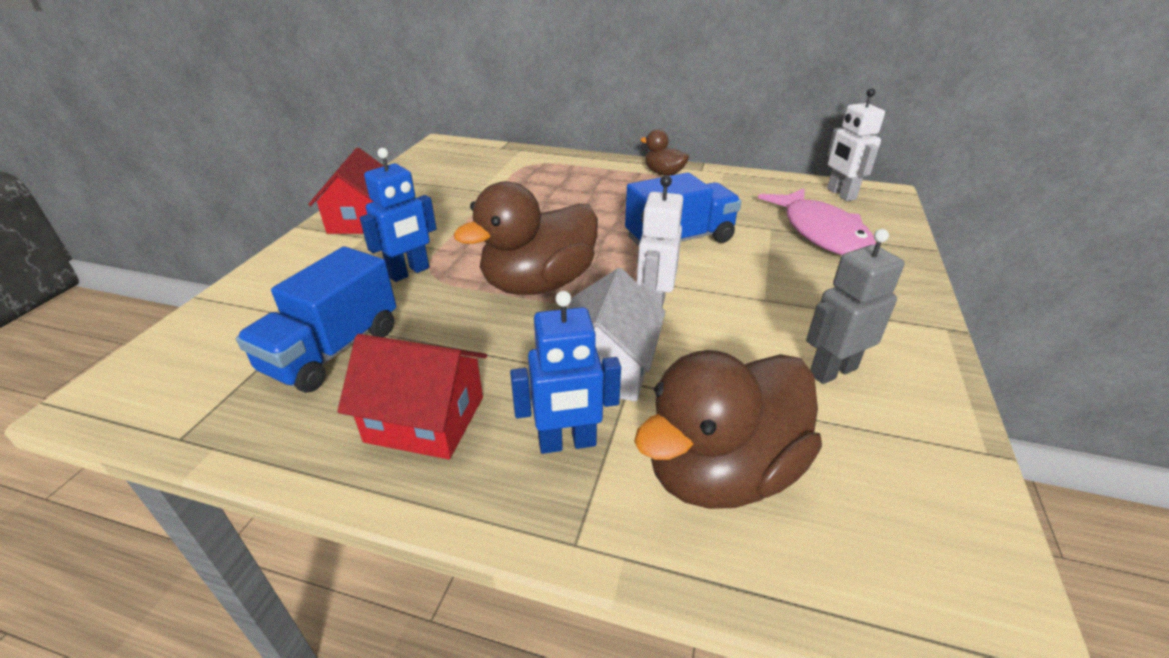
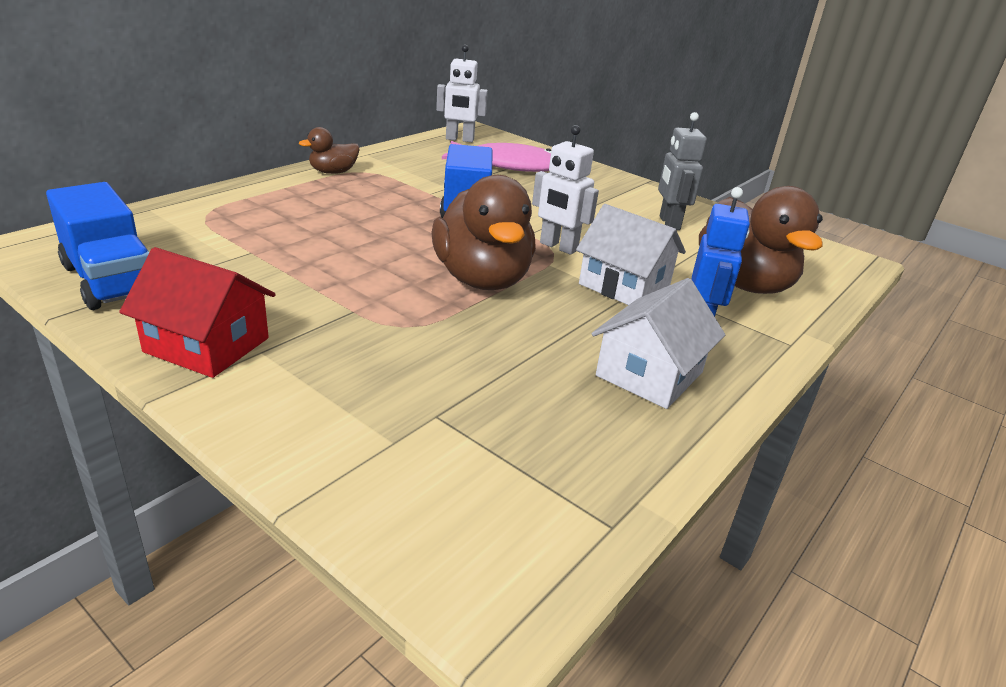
camera: 70 degrees left, 5 degrees down
blue truck [236,246,396,393] -> blue truck moved to [46,182,150,310]
red house [337,334,487,459] -> white house [592,278,725,409]
blue robot [360,148,436,282] -> none

